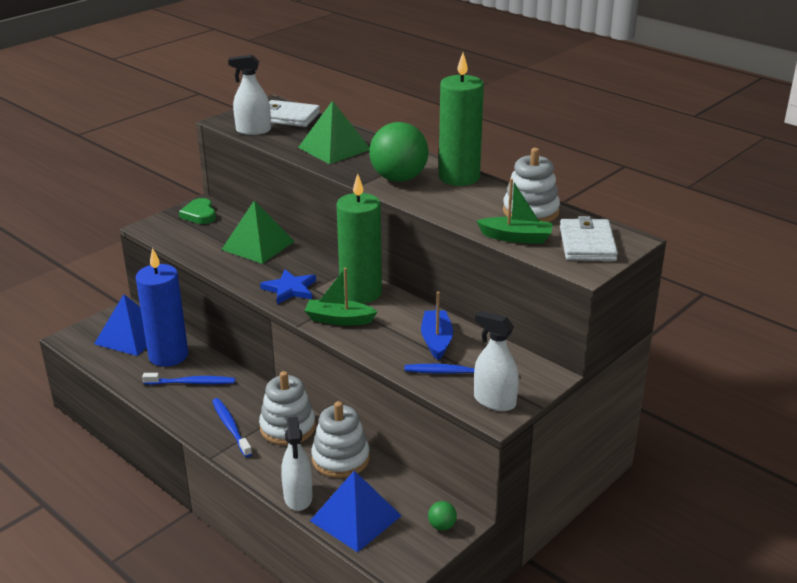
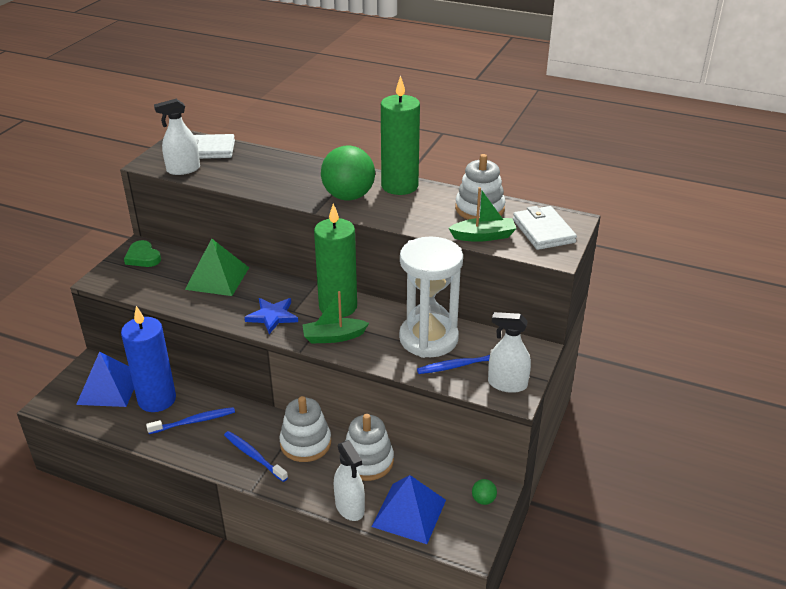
camera: 20 degrees left, 5 degrees up
green pyramid [298,101,370,164] -> none
blue boat [421,292,453,360] -> white hourglass [399,236,463,358]

